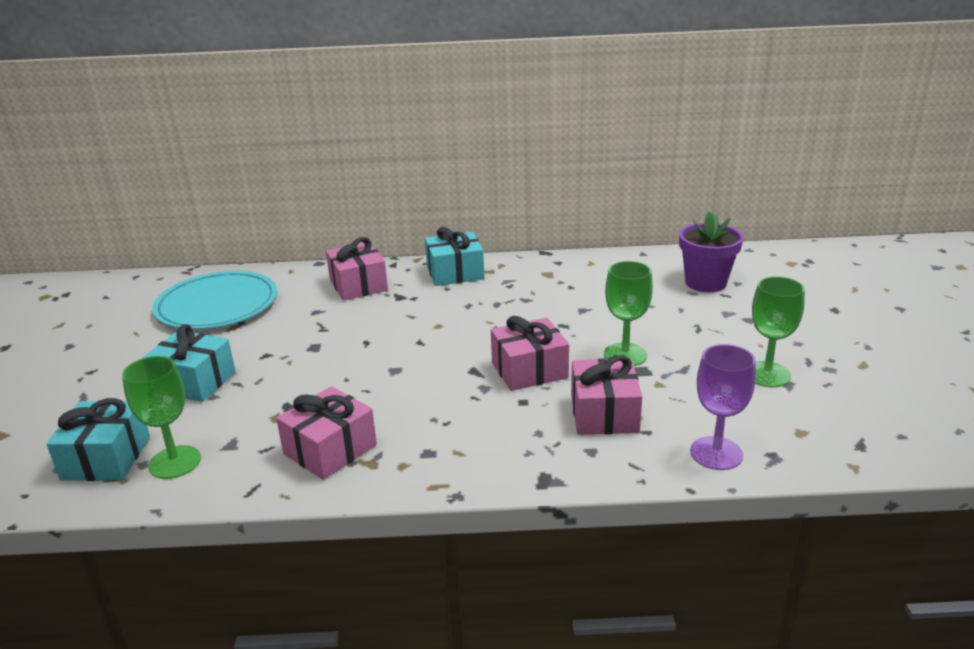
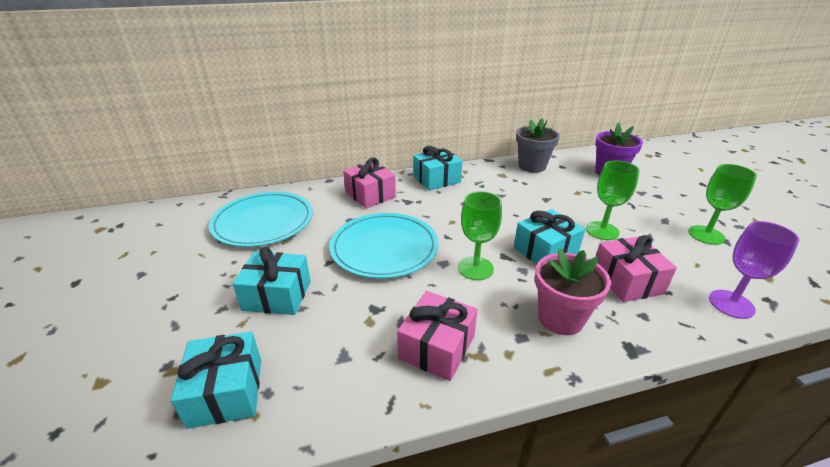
camera: 15 degrees left, 5 degrees up
green goblet [122,356,201,479] -> green goblet moved to [458,191,502,280]
pink gift [491,316,569,391] -> turquoise gift [514,209,585,264]
none -> turquoise plate [329,213,439,279]
none -> grey flower pot [516,119,560,173]
none -> pink flower pot [535,248,611,335]

